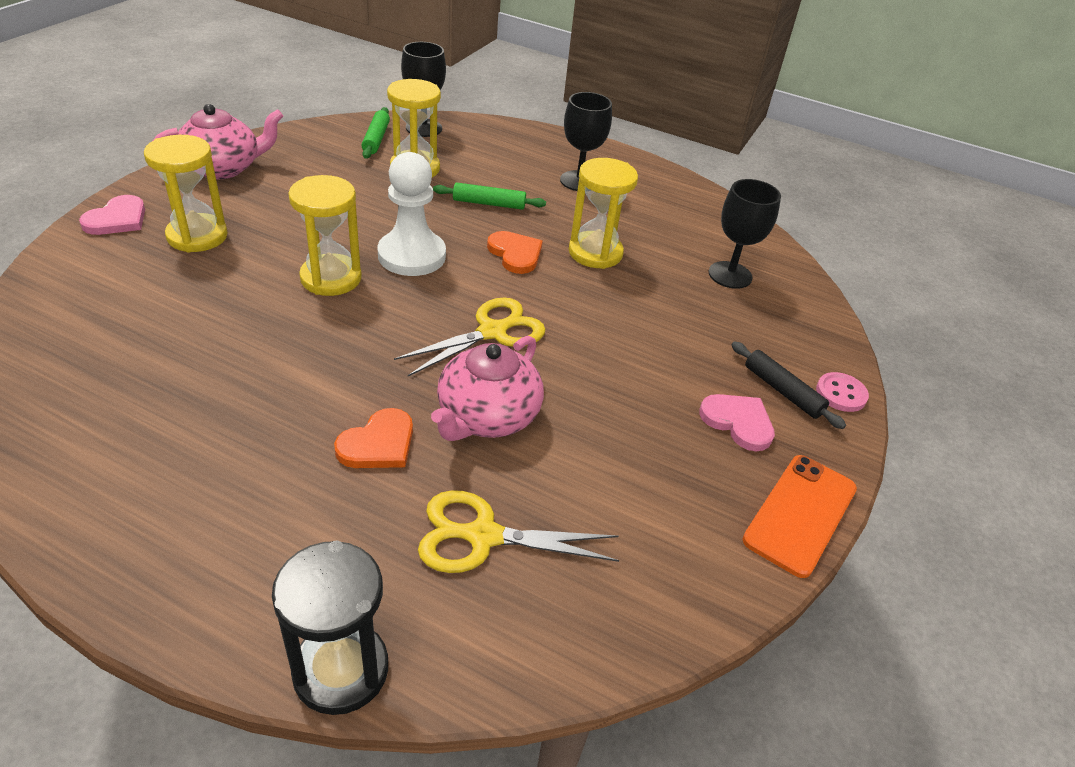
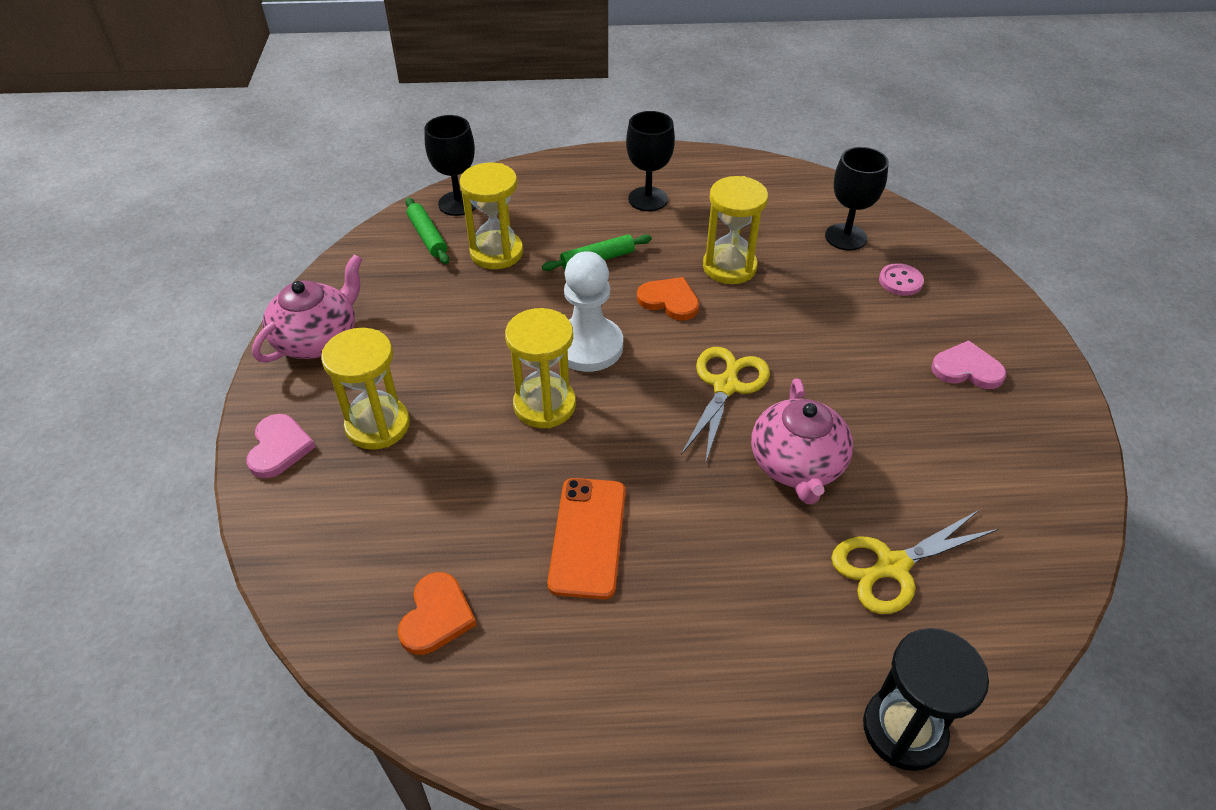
camera: 25 degrees left, 5 degrees up
orange heart [334,408,413,468] -> orange heart moved to [398,572,477,655]
black rolling pin [732,341,846,429] -> none
orange phone [743,455,857,578] -> orange phone moved to [548,478,626,599]
pink button [816,372,869,412] -> pink button moved to [879,263,924,296]

